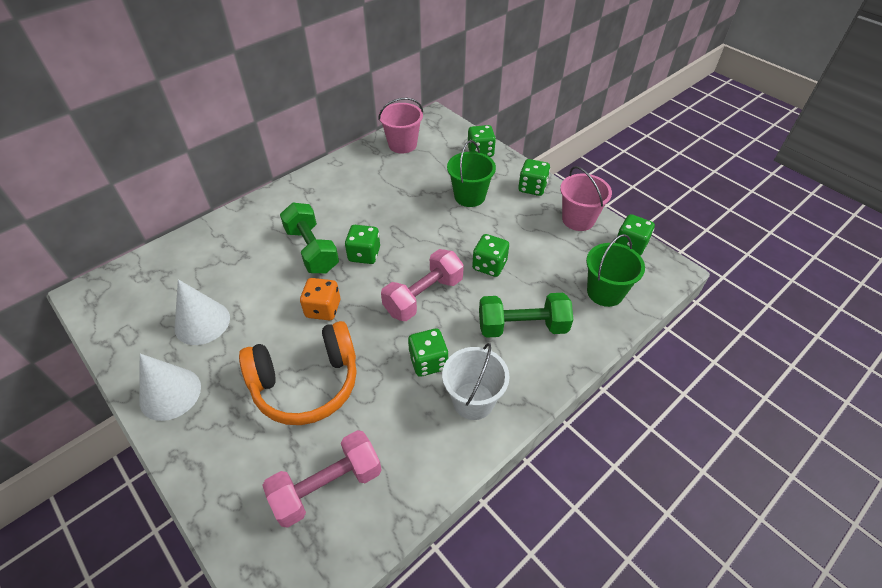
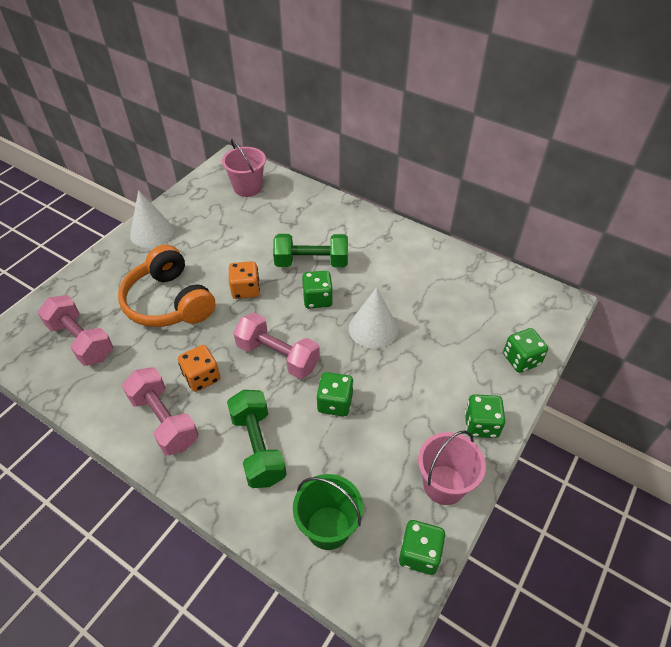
camera: 75 degrees right, 0 degrees up
white cone [174,279,230,345] -> white cone moved to [349,287,398,349]
green dumbbell [280,203,339,273] -> green dumbbell turned 45 degrees clockwise [273,234,348,267]
pink bucket [378,98,423,153] -> pink bucket moved to [222,139,266,197]
green dice [408,329,448,377] -> orange dice [178,345,220,392]
white bucket [442,343,510,420] -> pink dumbbell [122,367,198,455]
green bucket [447,140,496,207] -> none

